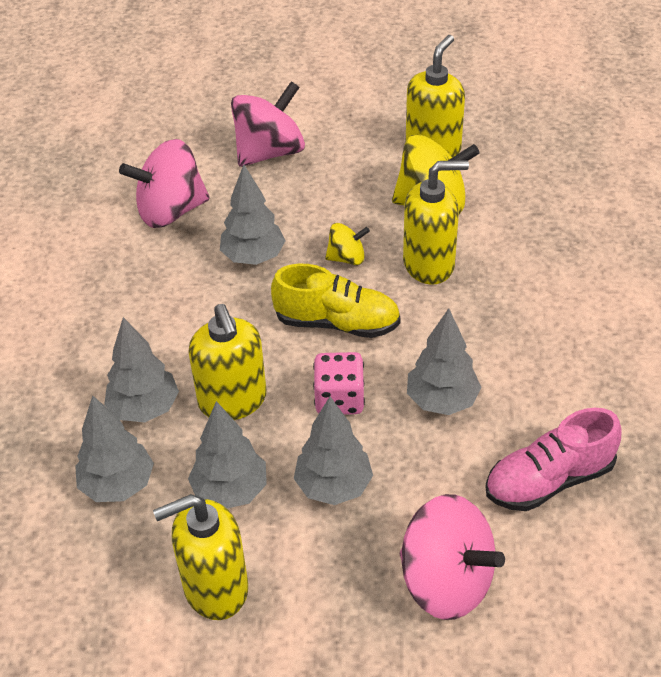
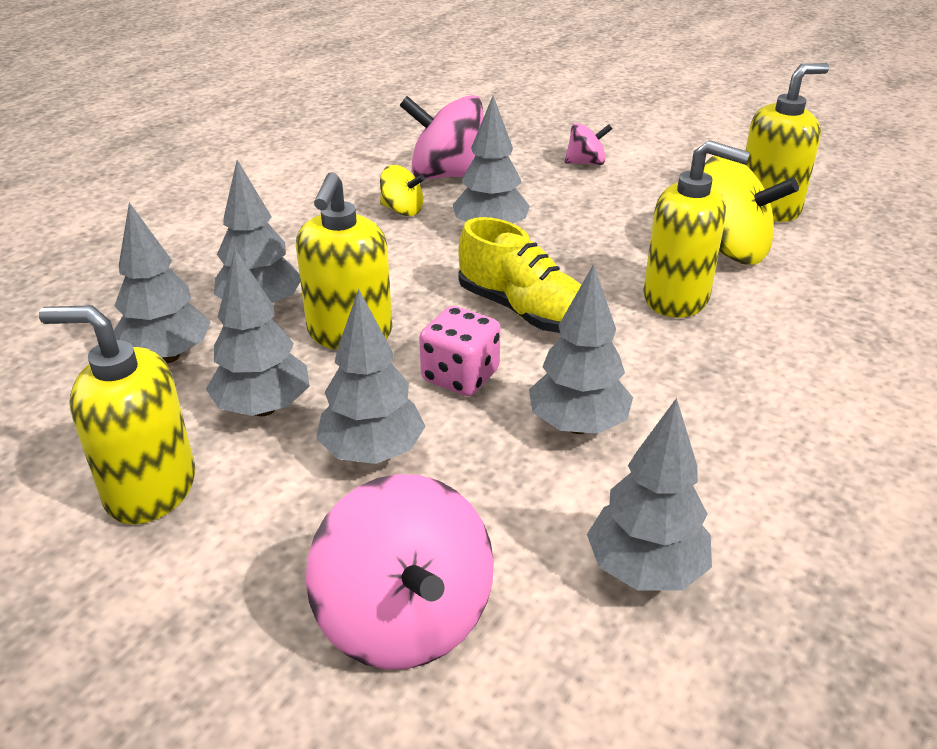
camera: 30 degrees right, 10 degrees down
pink spinning top [231,81,305,167] -> pink spinning top [565,123,612,165], size x0.52
yellow spinning top [325,223,370,265] -> yellow spinning top moved to [380,165,425,216]
pink shoe [485,408,621,511] -> grey tree [587,398,712,590]

